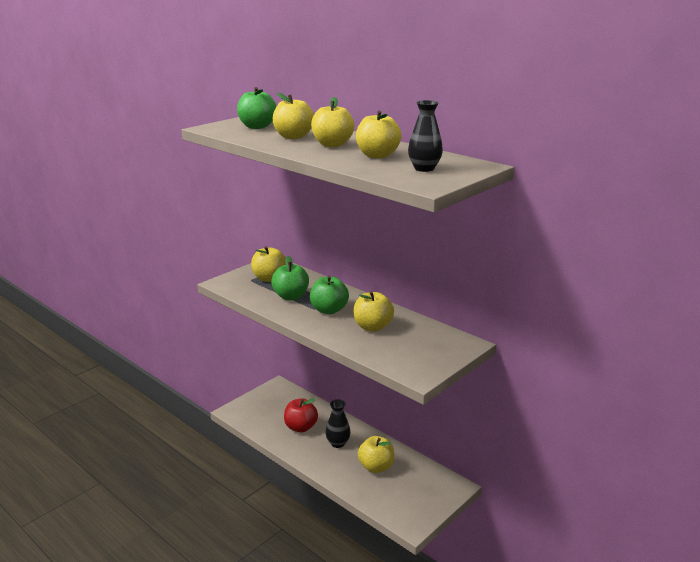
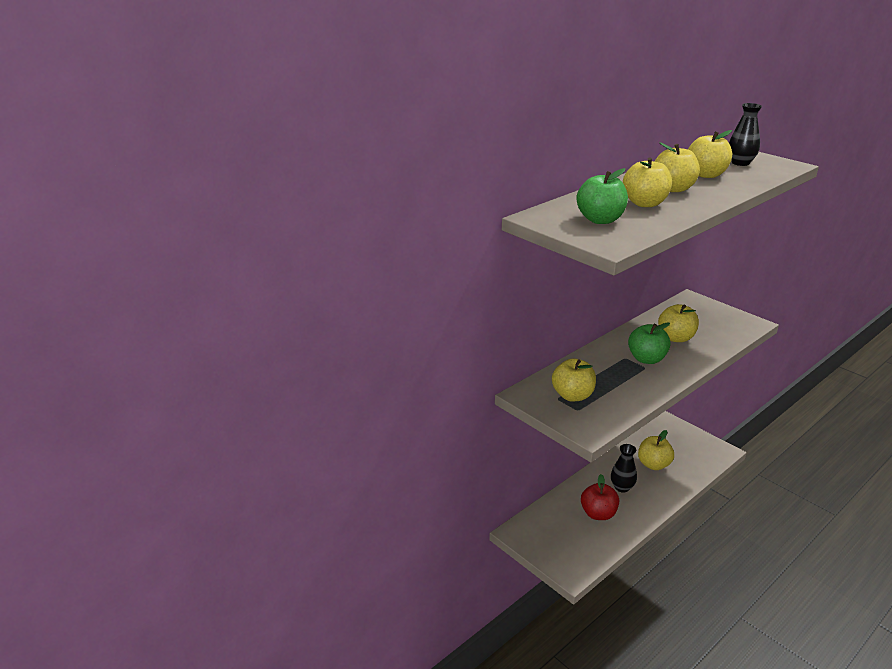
camera: 85 degrees left, 5 degrees up
green apple [271,256,309,300] -> none

